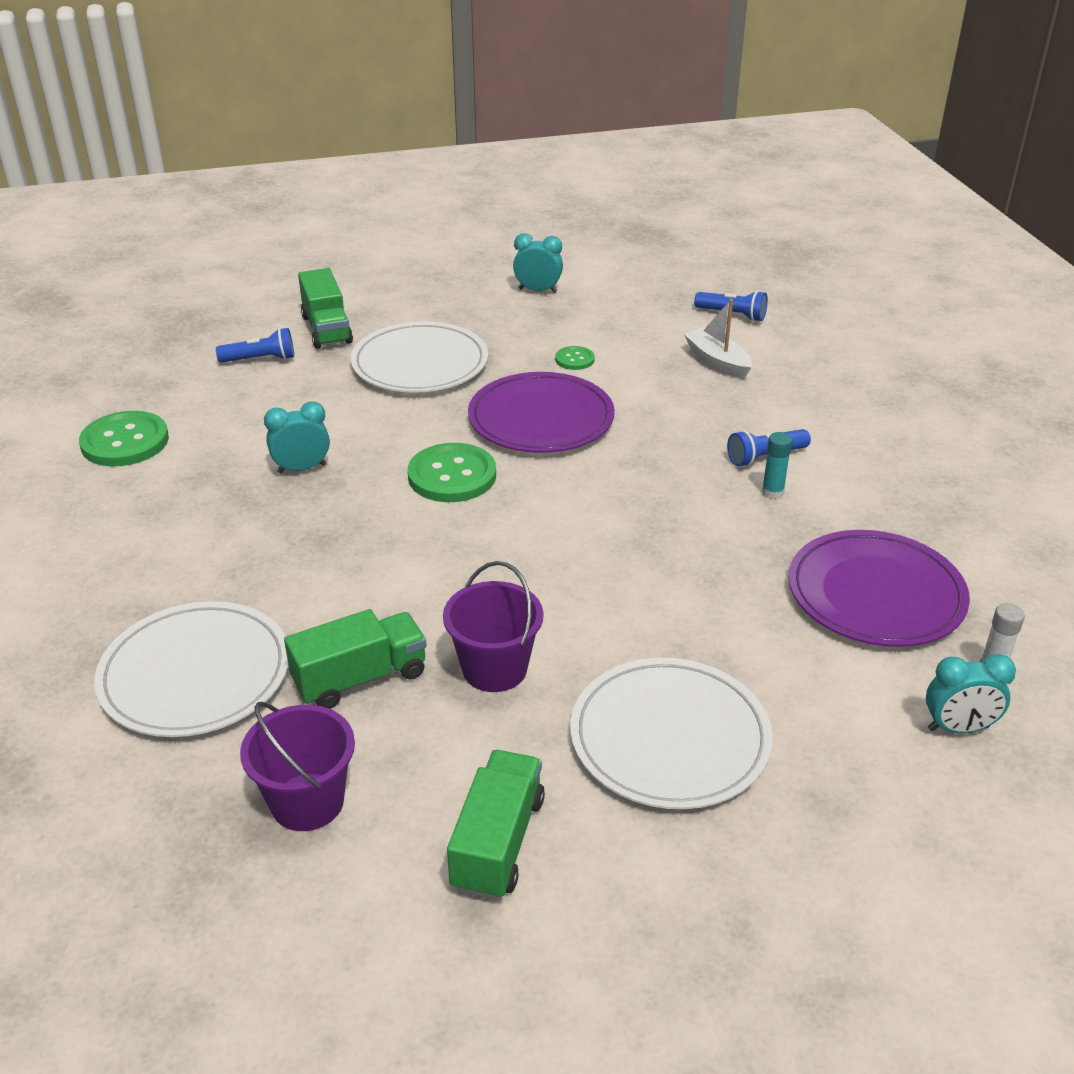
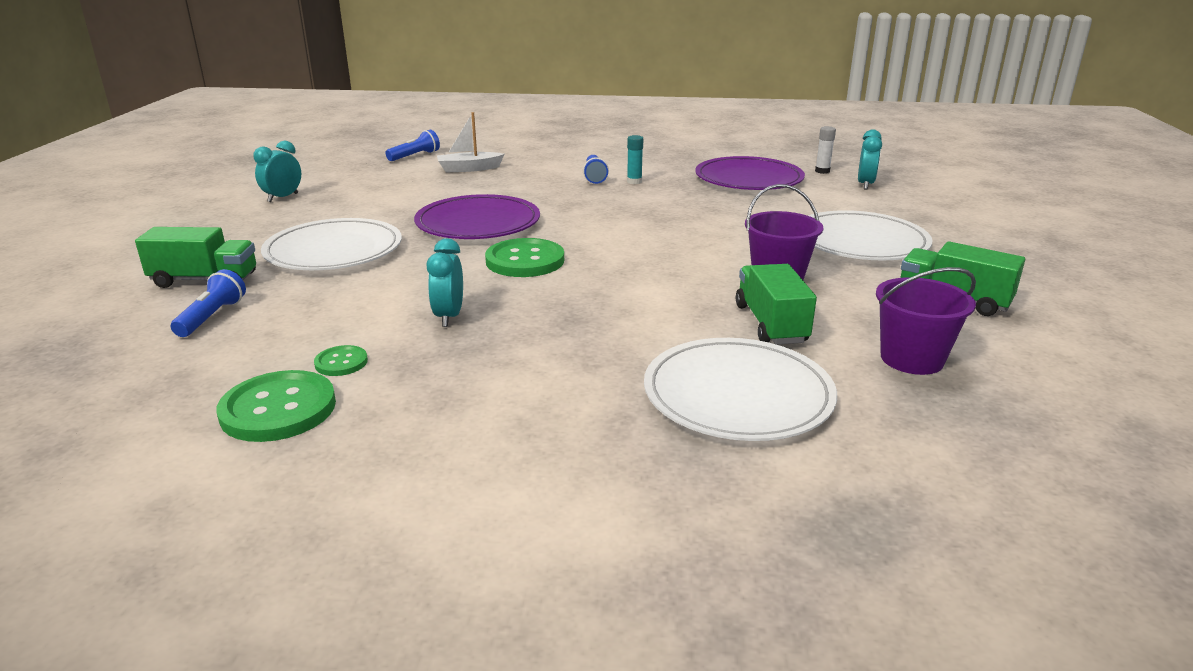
camera: 70 degrees left, 10 degrees down
green button [555,346,595,370] -> green button moved to [314,345,368,376]

